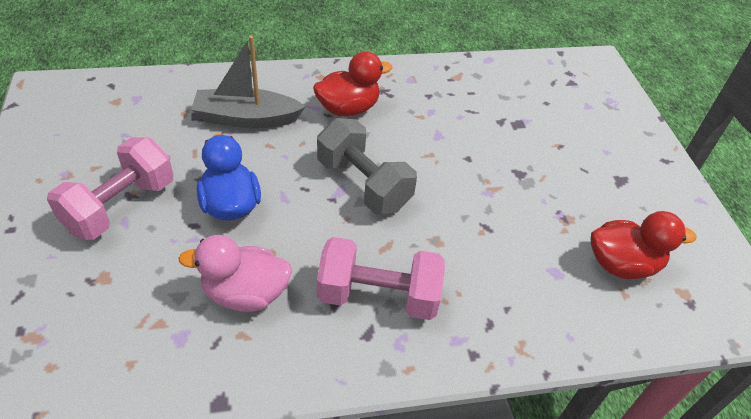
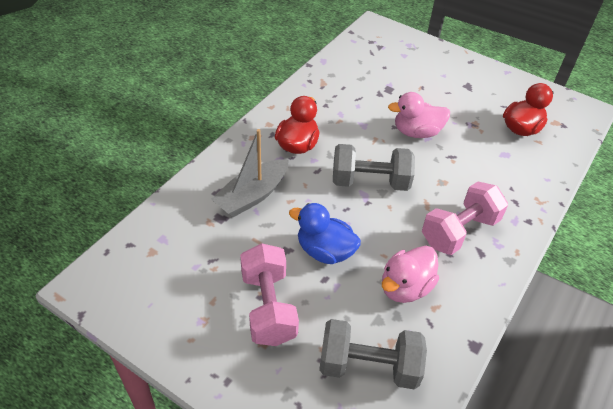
camera: 45 degrees left, 0 degrees up
none -> grey dumbbell [319,319,427,389]
none -> pink duck [388,92,450,138]

